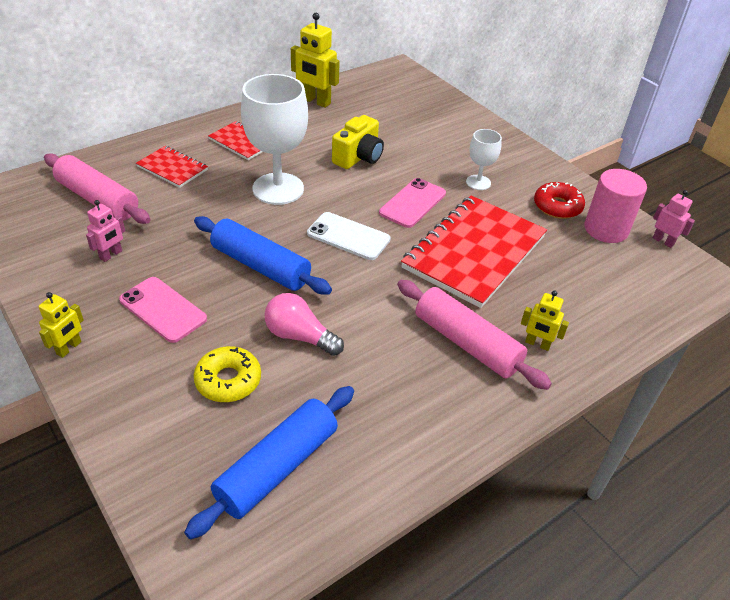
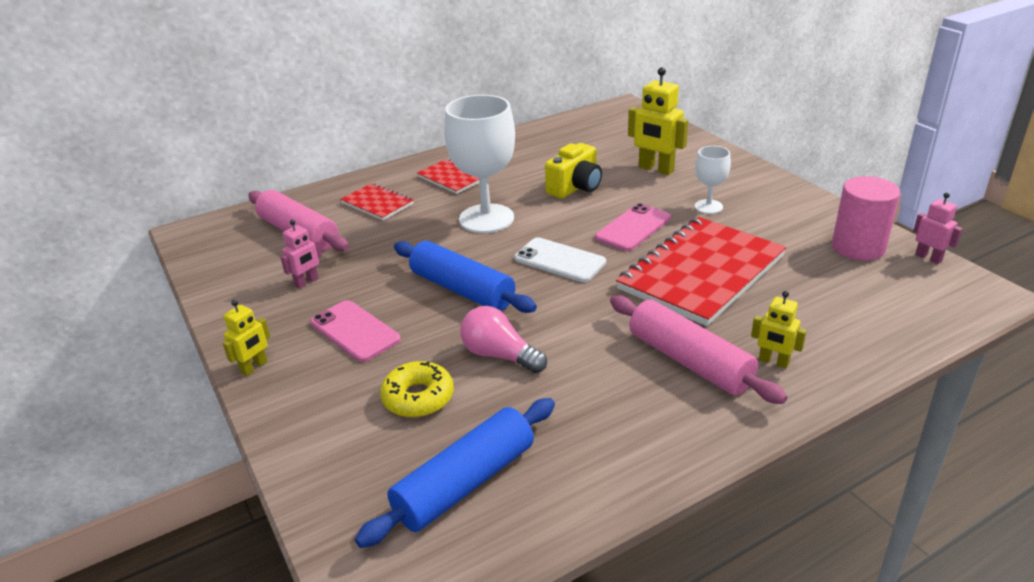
camera: 10 degrees right, 10 degrees down
yellow robot [291,13,340,108] -> yellow robot moved to [628,67,688,175]
red donut [534,182,585,219] -> none

